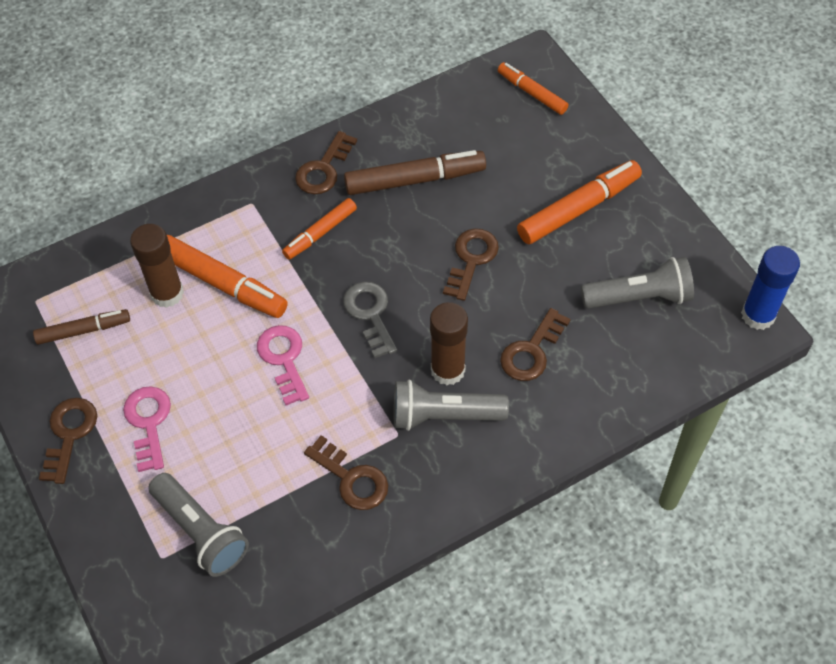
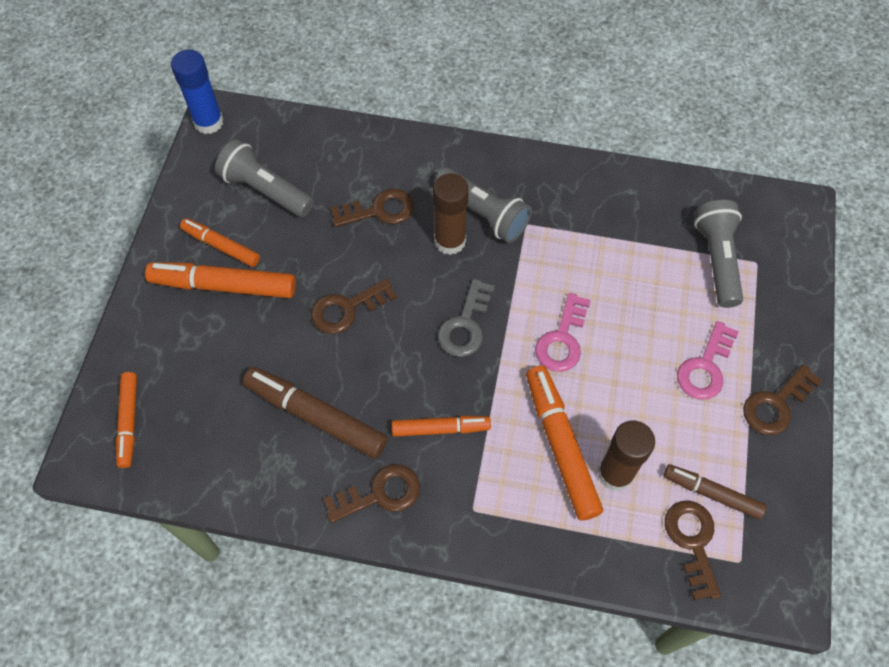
camera: 140 degrees left, 5 degrees up
brown key [304,435,388,510] -> brown key moved to [665,501,721,601]
none -> orange marker [180,218,260,267]

